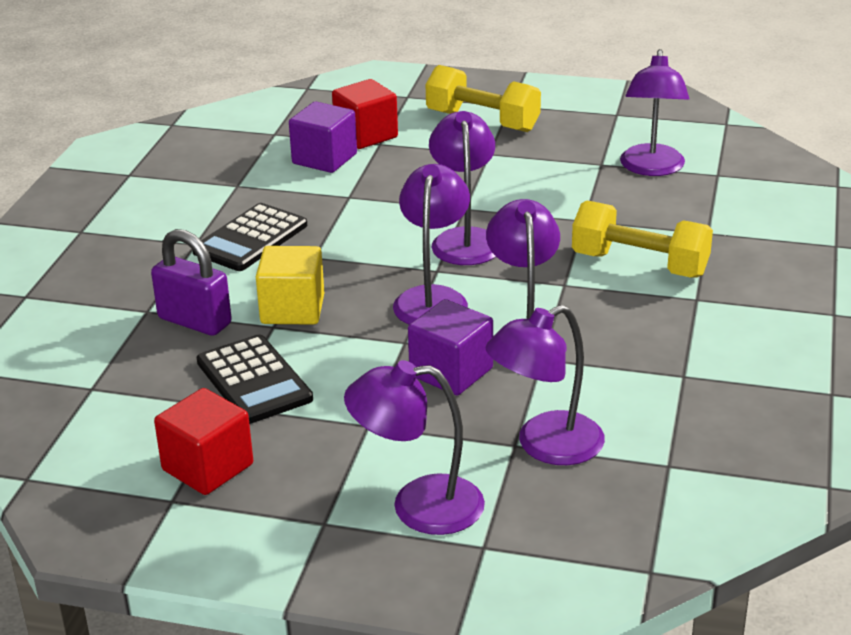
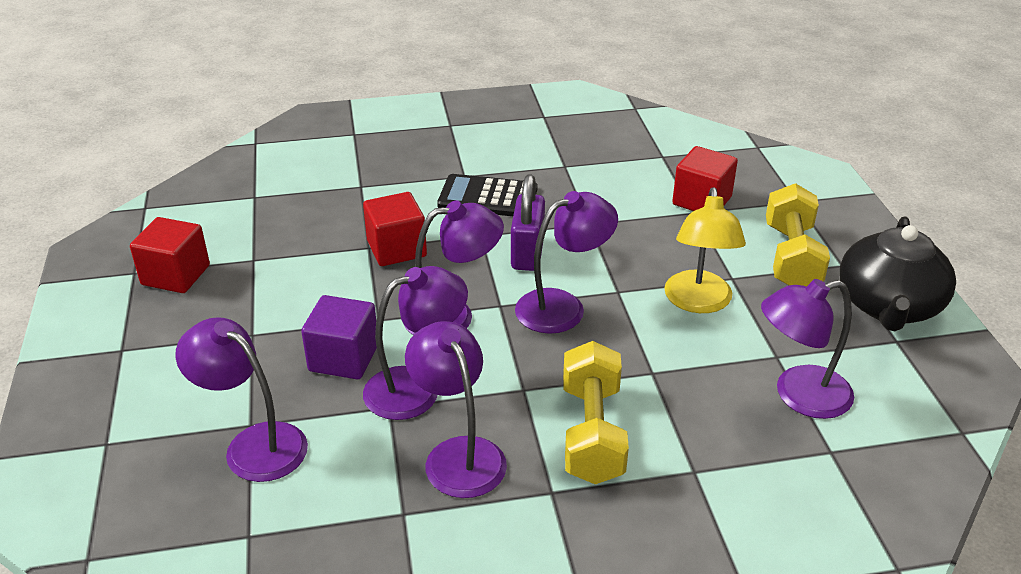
camera: 65 degrees right, 5 degrees up
purple padlock [151,229,232,336] -> purple padlock moved to [511,174,545,271]
black calculator [197,334,313,424] -> none
yellow cube [256,246,324,325] -> red cube [363,192,427,266]
purple cube [289,102,357,173] -> none
purple lamp [344,360,485,535] -> purple lamp moved to [405,321,507,498]
none -> yellow lamp [664,187,746,313]
none -> black teapot [839,216,956,331]

